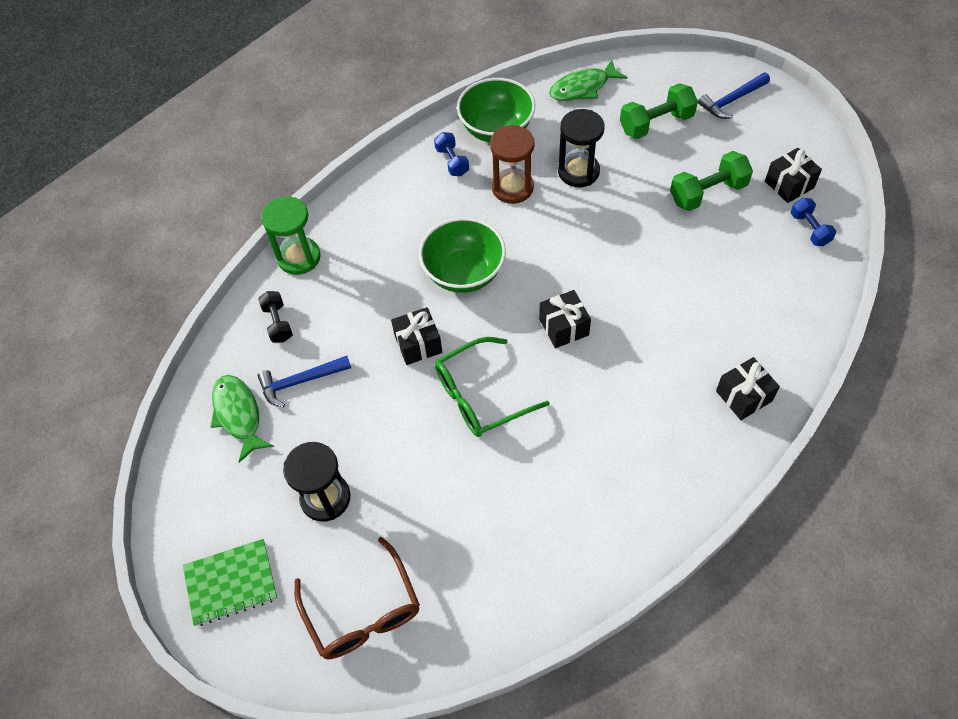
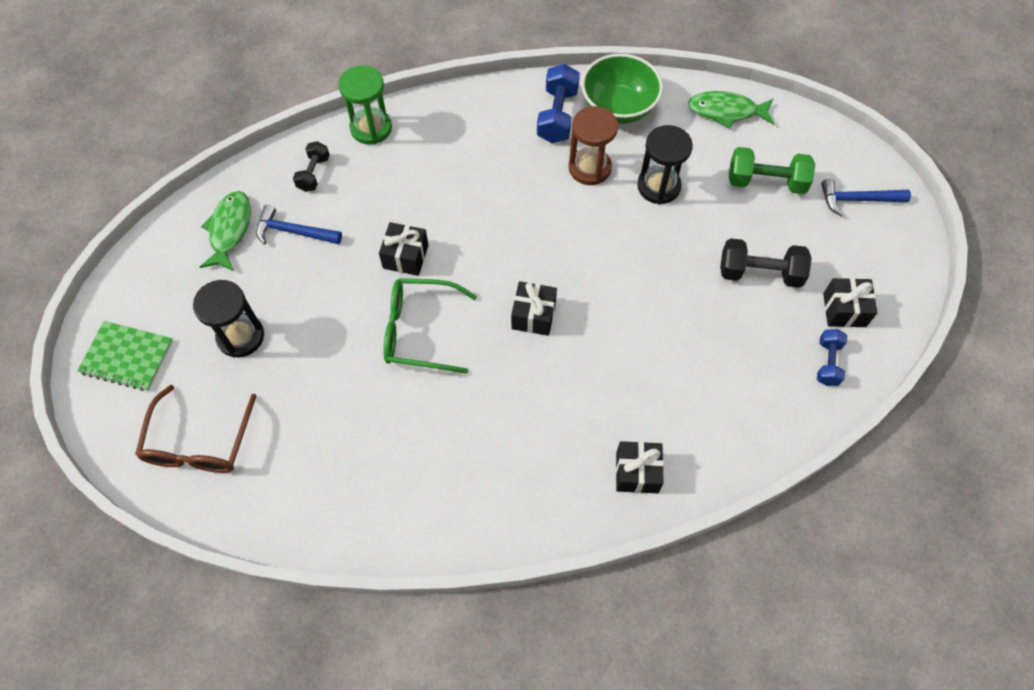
camera: 30 degrees right, 5 degrees up
green bowl [419,218,506,293] -> none
blue dumbbell [434,132,469,176] -> blue dumbbell [537,64,580,143], size x1.60
green dumbbell [670,151,753,211] -> black dumbbell [720,238,812,288]

